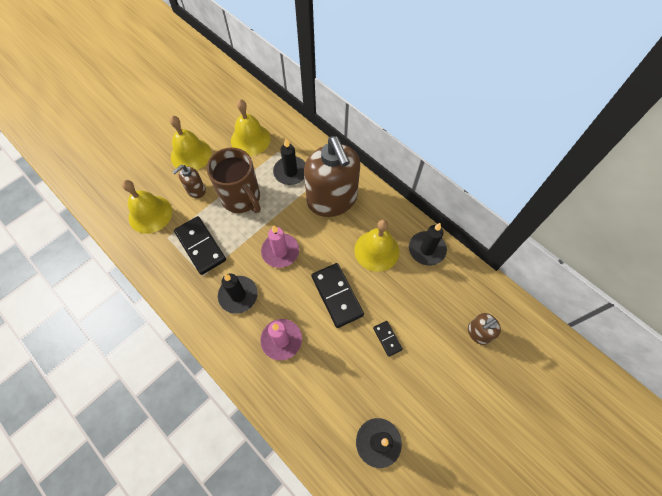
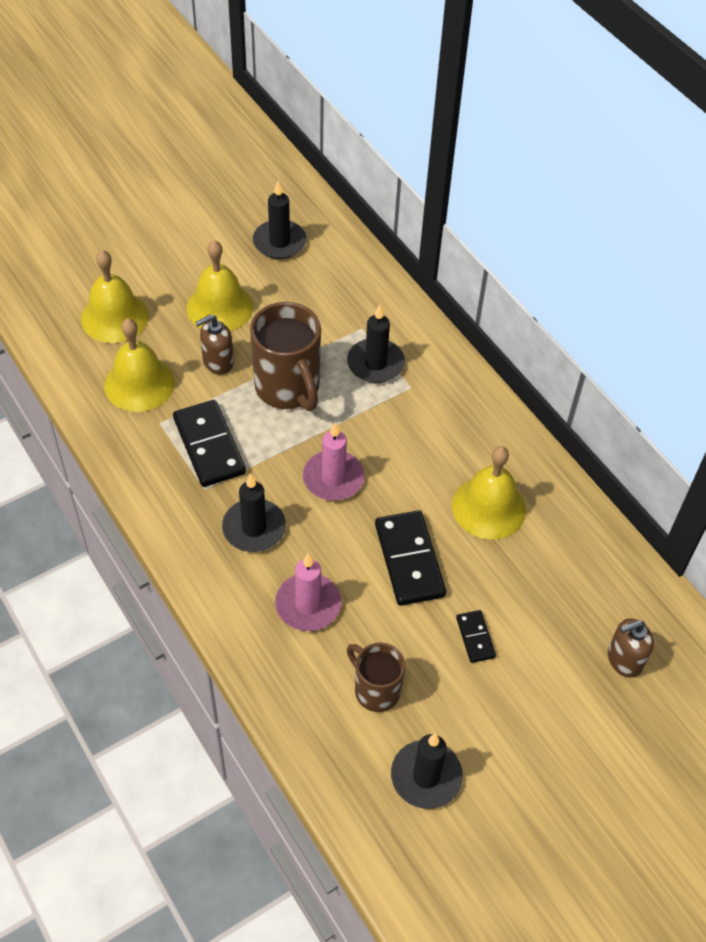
camera: 10 degrees right, 10 degrees down
yellow bell [231,99,271,156] -> yellow bell moved to [81,250,149,343]
brown soap dispenser [304,136,360,217] -> none
black candle [409,223,447,266] -> black candle moved to [253,181,306,259]
none -> brown mug [347,643,405,712]

